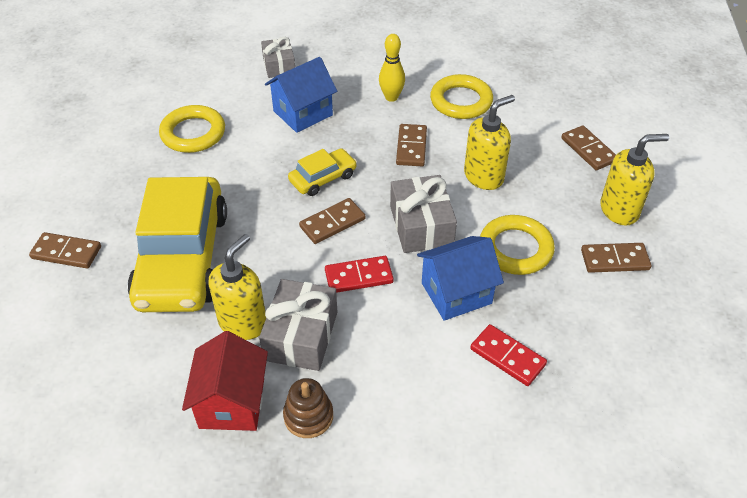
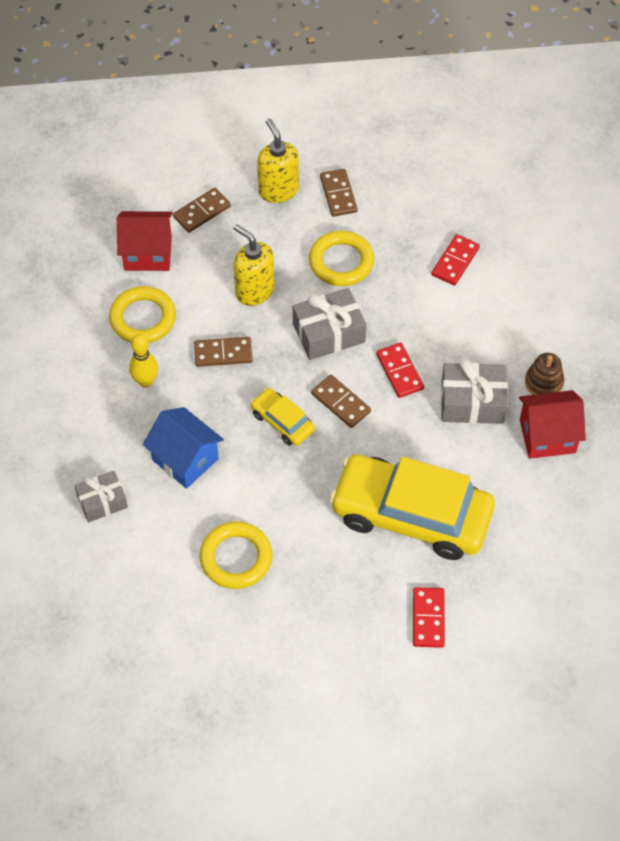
camera: 100 degrees left, 10 degrees up
brown domino [29,232,101,268] -> red domino [413,587,445,648]
yellow car [127,177,227,312] -> yellow car turned 150 degrees counterclockwise [330,454,495,560]
yellow soap dispenser [209,234,266,340] -> none
blue house [417,236,504,321] -> none
none -> red house [117,211,173,271]

